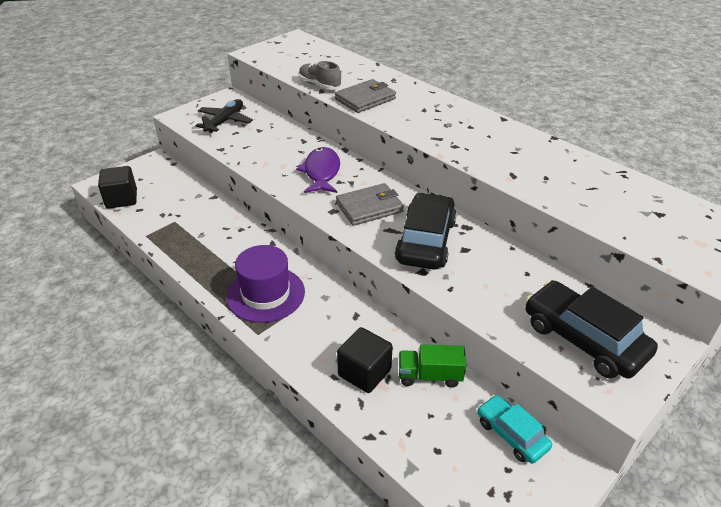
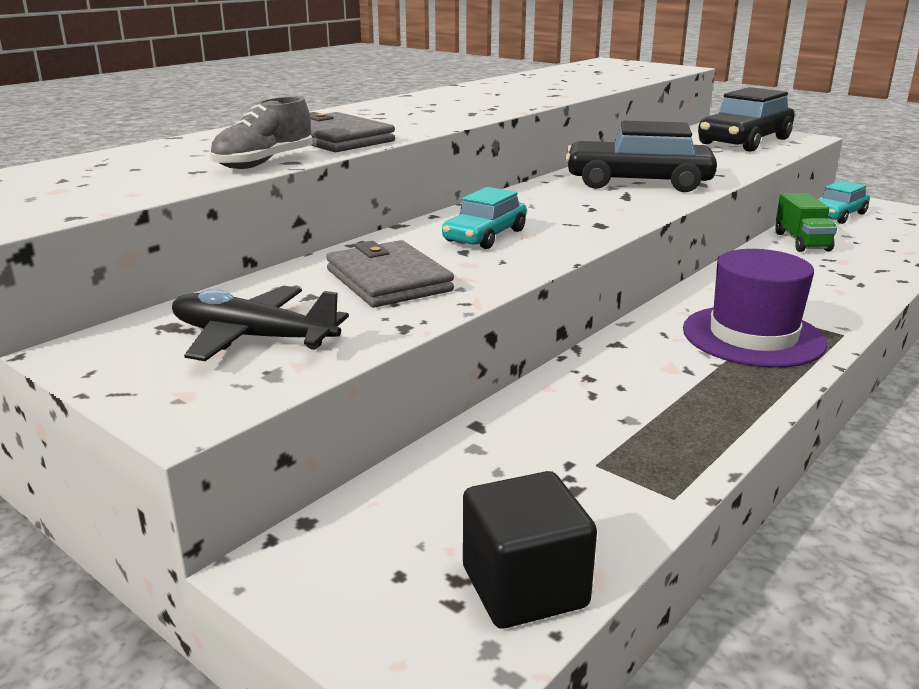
camera: 95 degrees left, 15 degrees down
purple fish [296,147,340,193] -> turquoise car [442,187,527,249]
grey wallet [336,183,404,226] -> grey wallet moved to [326,240,454,307]
black cube [337,327,393,393] -> none

